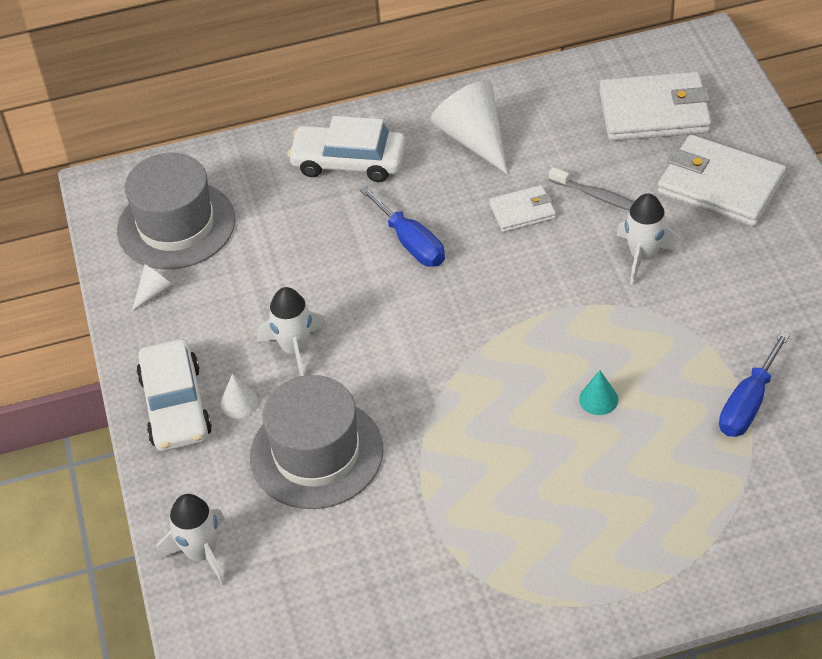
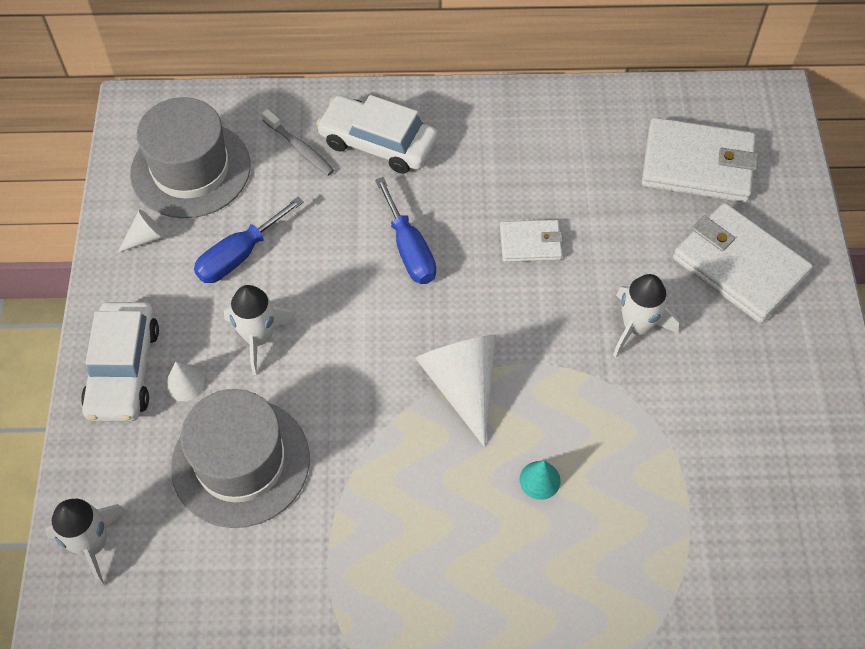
camera: 10 degrees right, 10 degrees up
white cone [430,80,508,174] -> white cone moved to [415,335,496,447]
grey toothbrush [549,167,634,211] -> grey toothbrush moved to [262,109,334,176]
blue screwdriver [719,331,790,437] -> blue screwdriver moved to [194,197,304,283]

